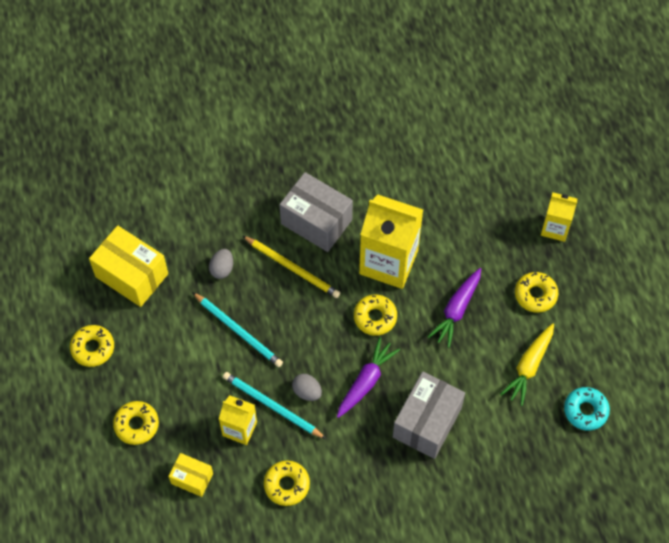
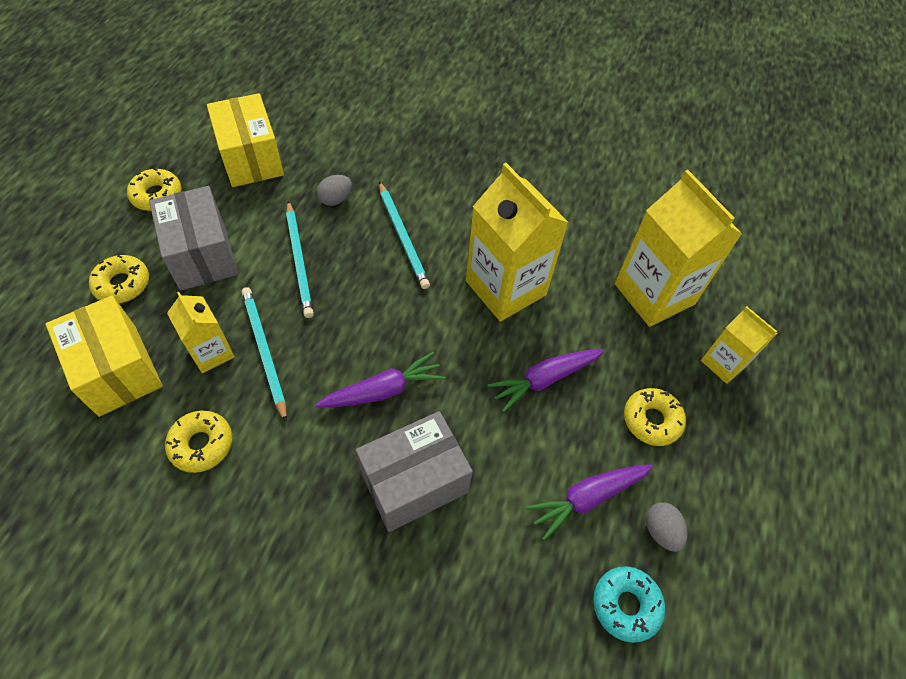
camera: 30 degrees right, 5 degrees down
yellow box [168,453,213,497] -> yellow box [46,295,162,417], size x1.81
yellow pencil [243,236,340,298] -> turquoise pencil [379,182,430,289]
grey box [279,172,353,252] -> grey box moved to [149,186,238,291]
grey egg [292,374,322,401] -> grey egg moved to [646,502,688,552]
yellow donut [354,294,397,336] -> none
yellow carrot [500,323,554,406] -> purple carrot [525,464,653,541]
none -> yellow carton [615,170,742,327]

